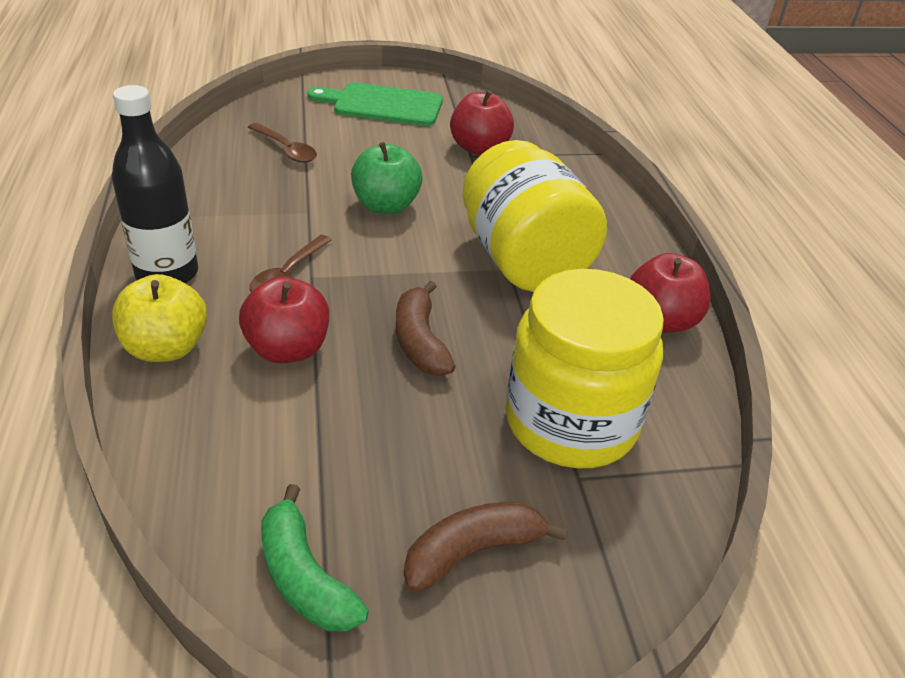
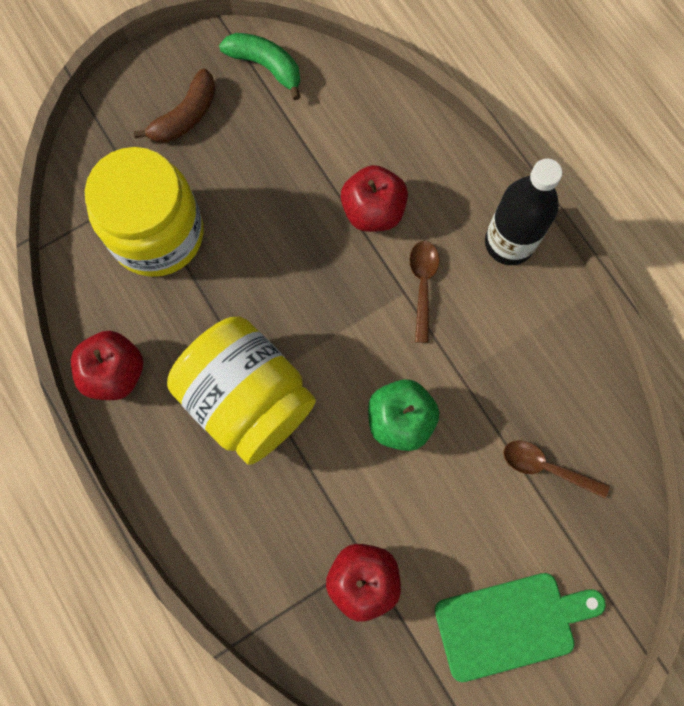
camera: 160 degrees right, 35 degrees up
yellow apple [112,274,207,362] -> none
brown banana [396,281,456,376] -> none

